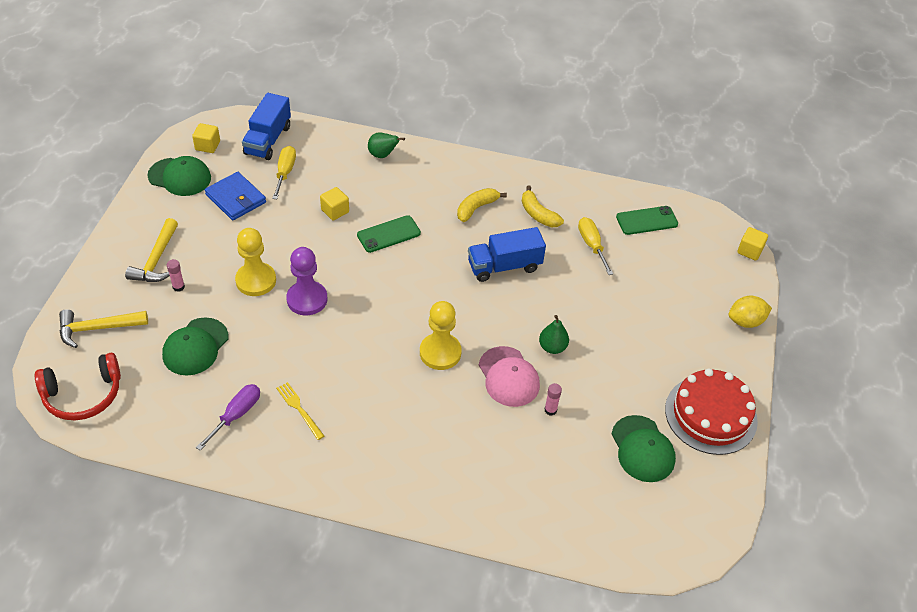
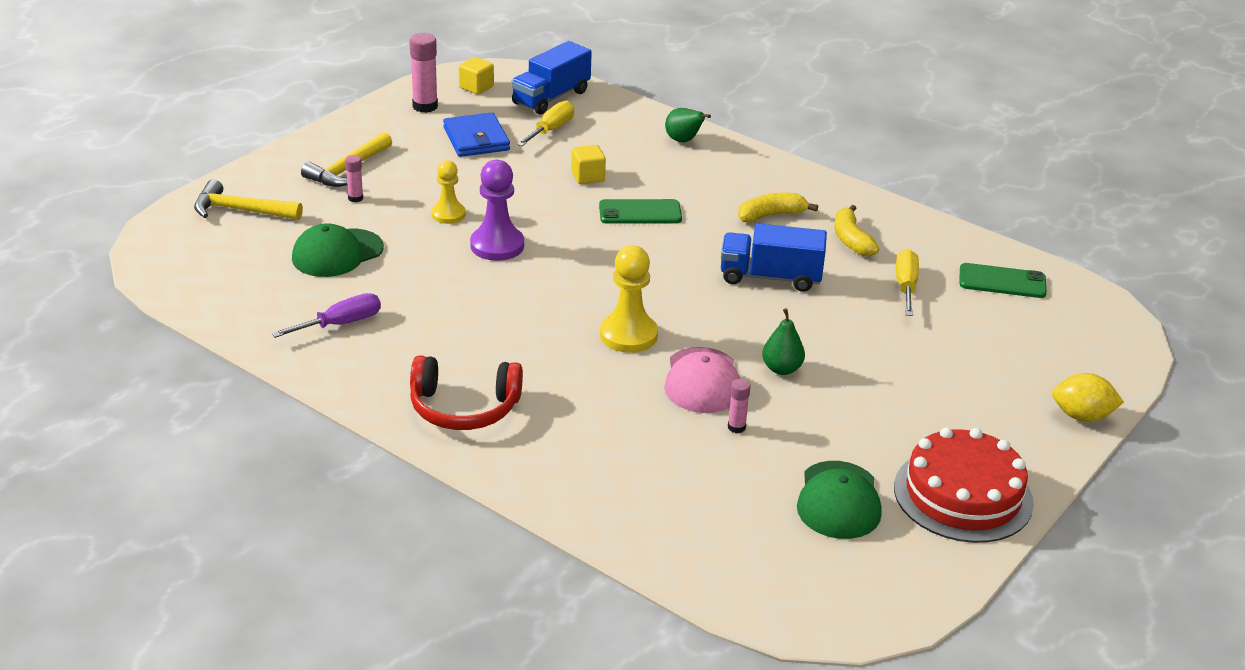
camera: 25 degrees right, 15 degrees down
red headphones [35,353,121,420] -> red headphones moved to [410,355,523,430]
green cap [148,156,211,196] -> pink glue stick [409,33,438,113]
yellow pawn [235,228,276,296] -> yellow pawn [431,160,465,224], size x0.65
yellow fork [276,382,324,440] -> none
yellow cube [737,227,768,261] -> none

